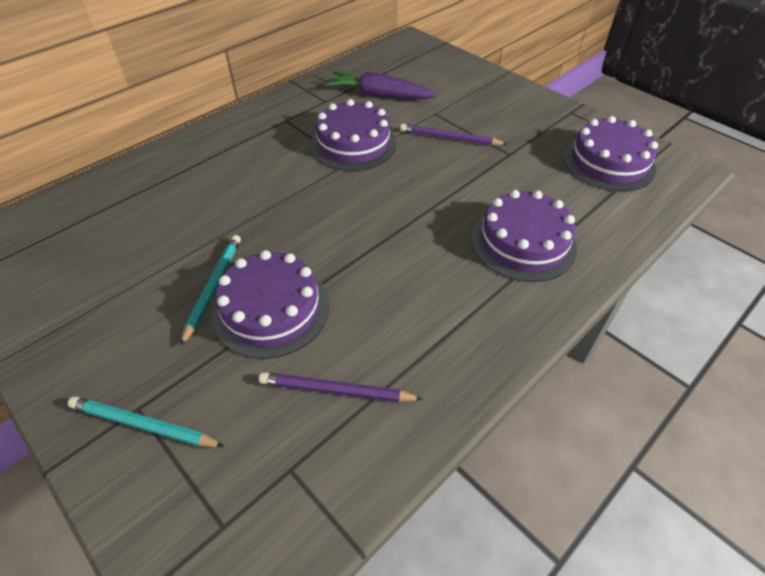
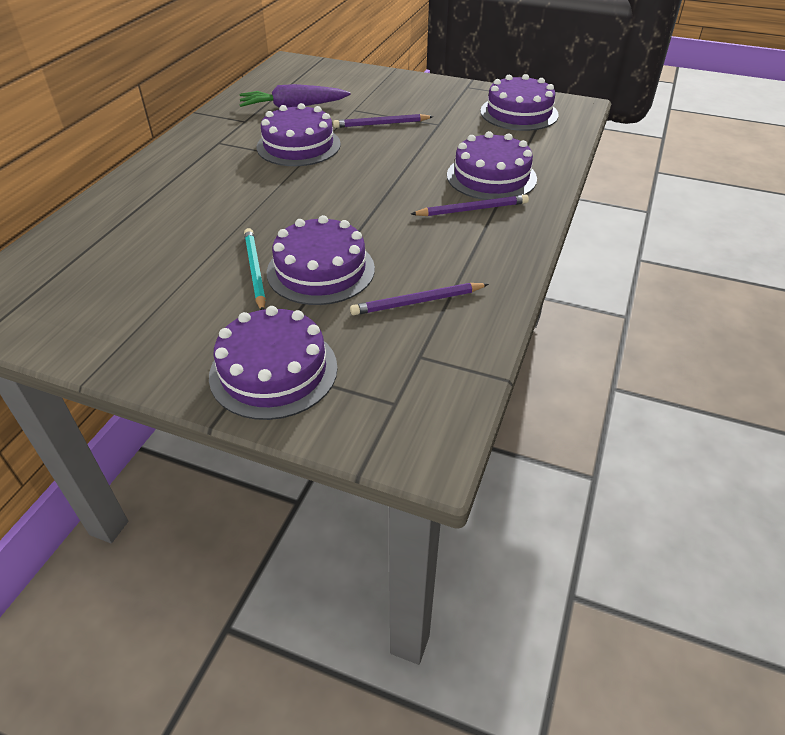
camera: 25 degrees left, 5 degrees down
turquoise pencil [67,396,225,447] -> purple cake [209,306,338,420]
none -> purple pencil [411,194,529,216]

